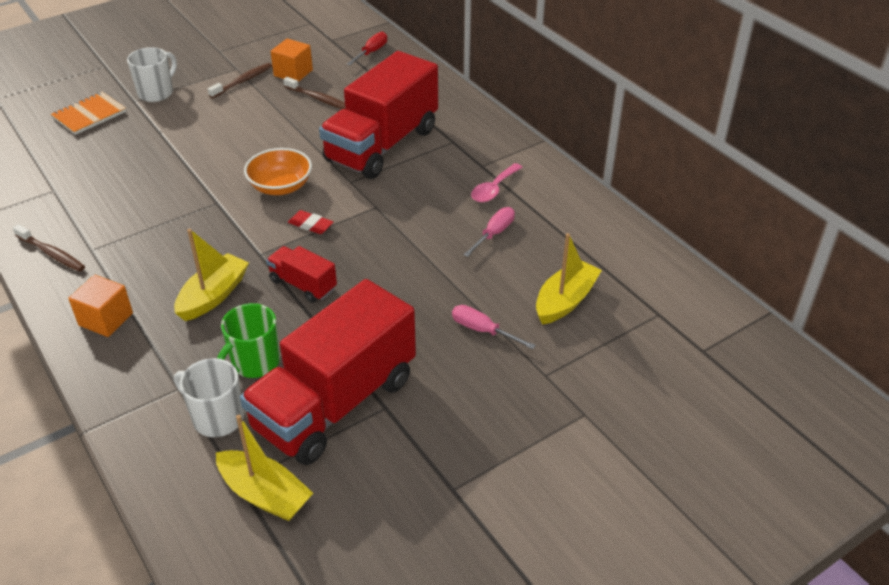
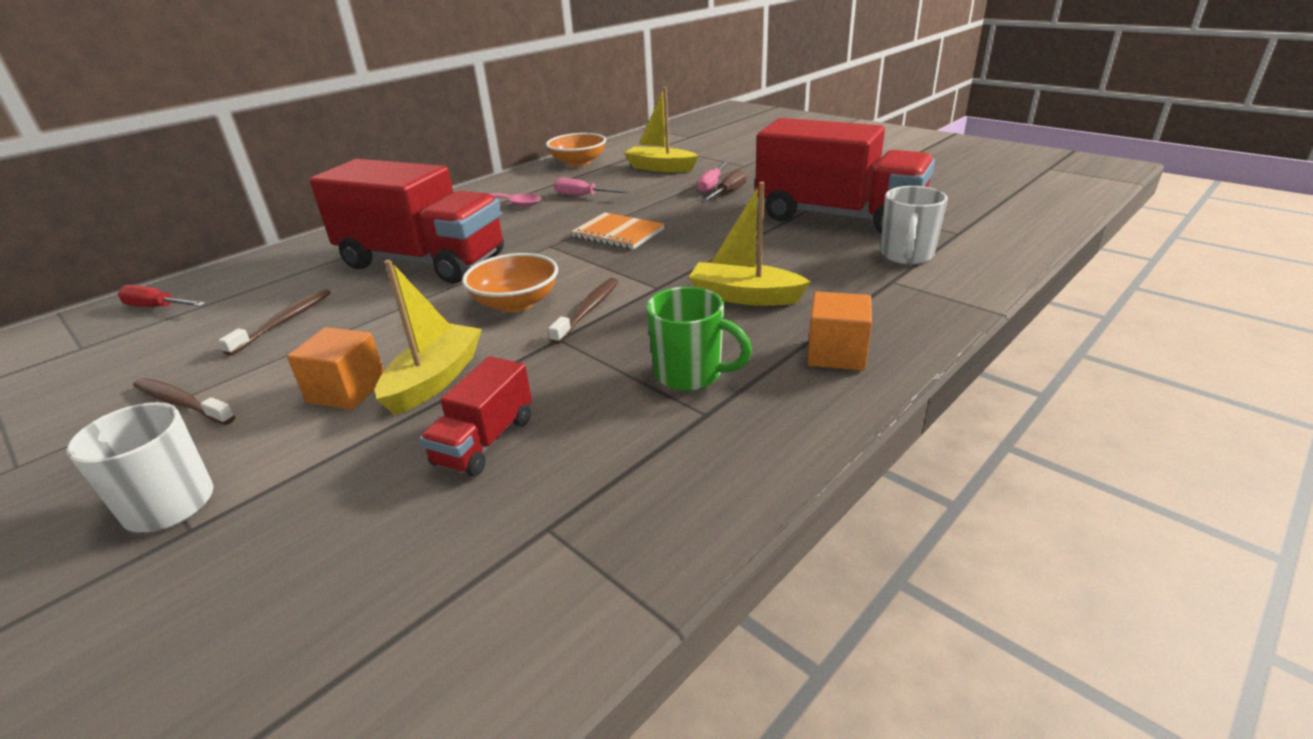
camera: 100 degrees left, 10 degrees down
brown toothbrush [13,224,85,272] -> brown toothbrush moved to [548,278,619,344]
orange notebook [51,92,126,135] -> orange notebook moved to [571,212,665,249]
yellow boat [216,415,313,521] -> yellow boat moved to [375,260,482,415]
green mug [217,303,280,378] -> green mug moved to [646,287,752,391]
red truck [266,246,337,303] -> red truck moved to [420,356,532,477]
orange cube [270,39,313,82] -> orange cube moved to [287,327,384,410]
red eraser [288,210,333,234] -> none
none -> orange bowl [546,133,606,167]
none -> brown screwdriver [701,170,747,202]

